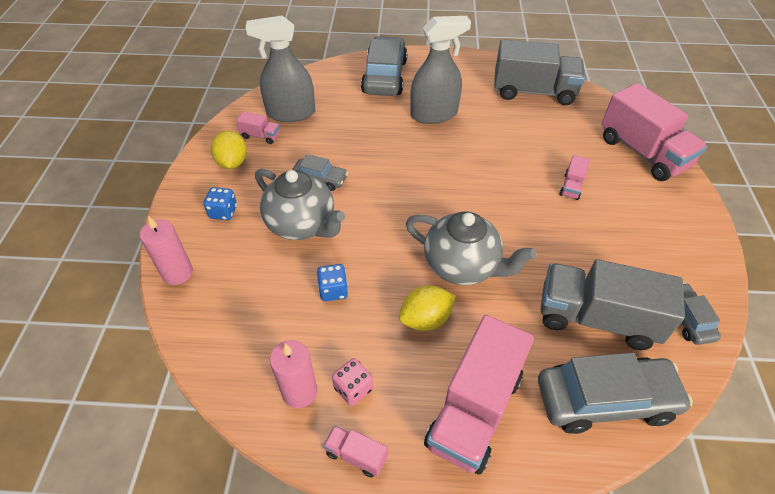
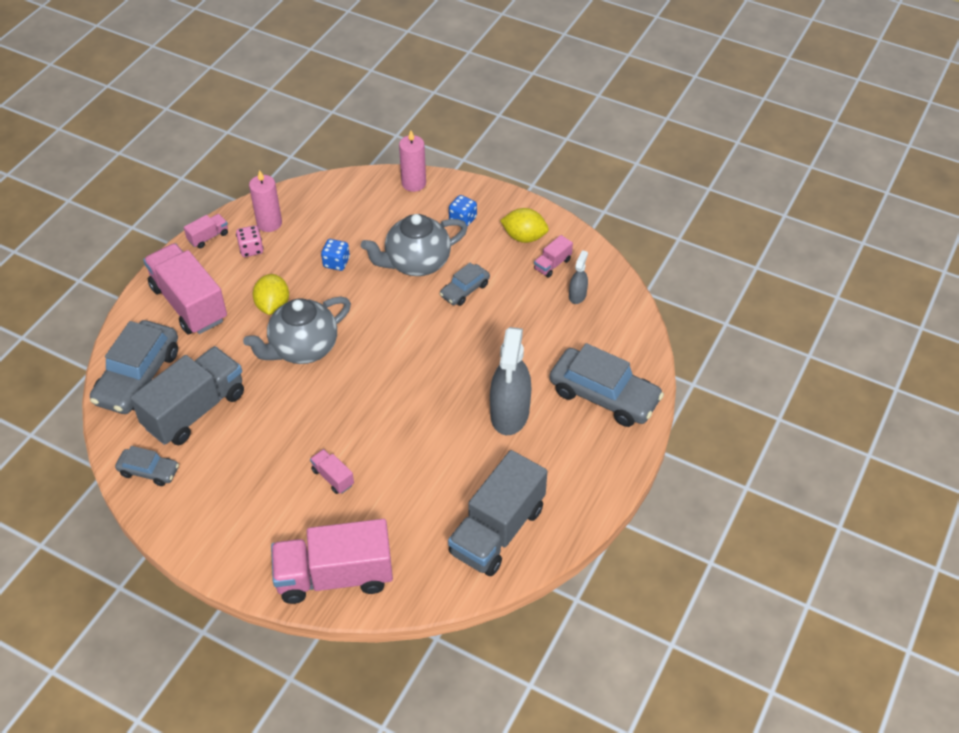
camera: 115 degrees right, 0 degrees up
grey spray bottle [246,15,315,122] -> grey spray bottle [569,250,588,304], size x0.47

